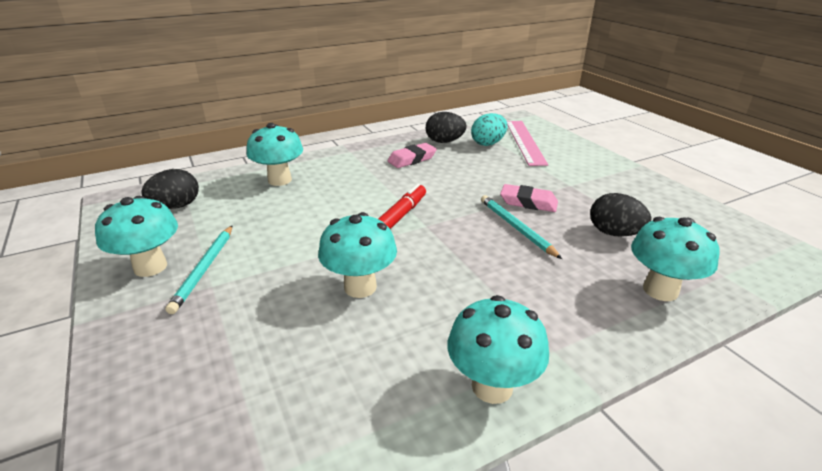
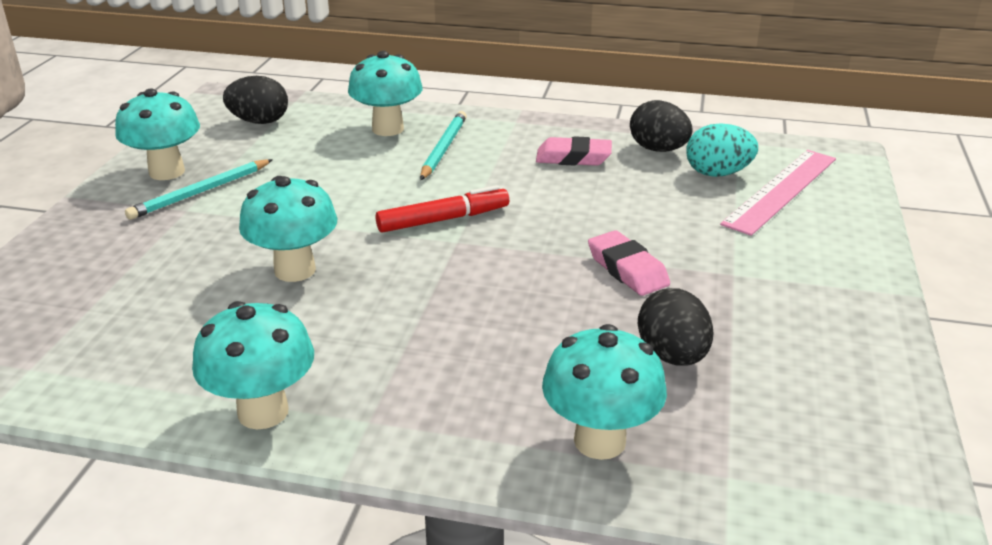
camera: 40 degrees right, 0 degrees up
turquoise pencil [481,195,562,259] -> turquoise pencil moved to [420,111,467,180]

